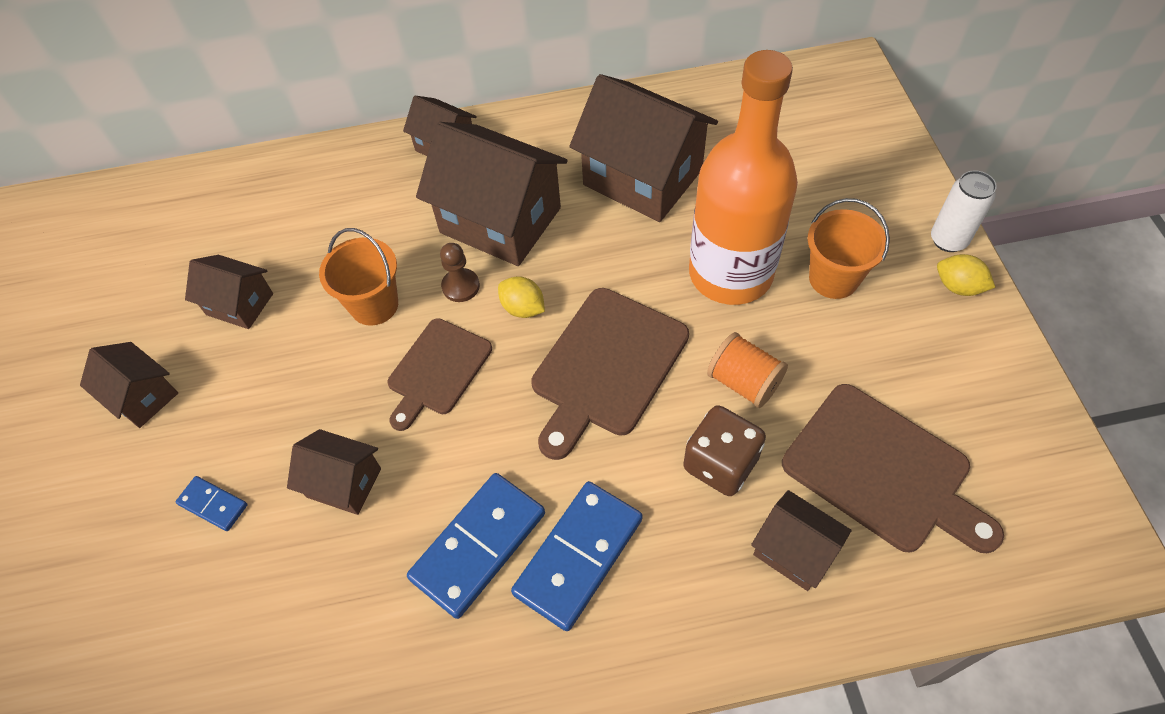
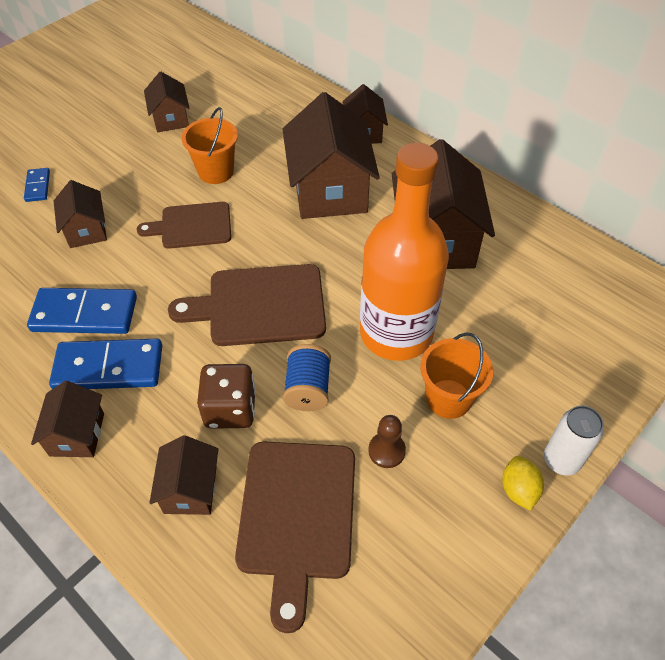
camera: 50 degrees right, 5 degrees down
brown house [80,342,178,428] -> brown house moved to [31,381,104,457]
brown pawn [440,243,480,302] -> brown pawn moved to [368,415,406,468]
yellow lemon [498,276,545,318] -> none
orange spool [707,332,788,408] -> blue spool [283,344,331,411]

